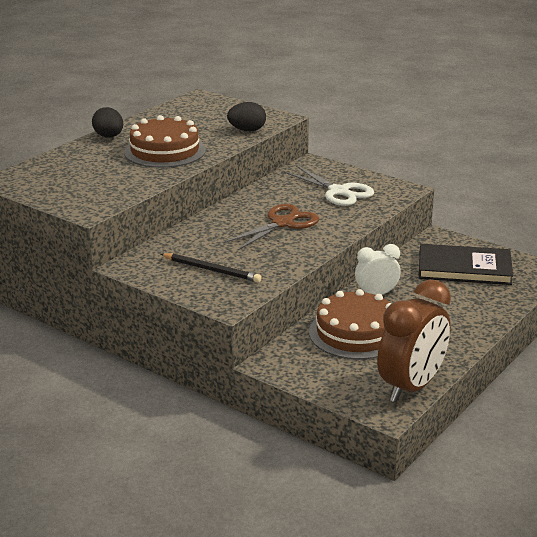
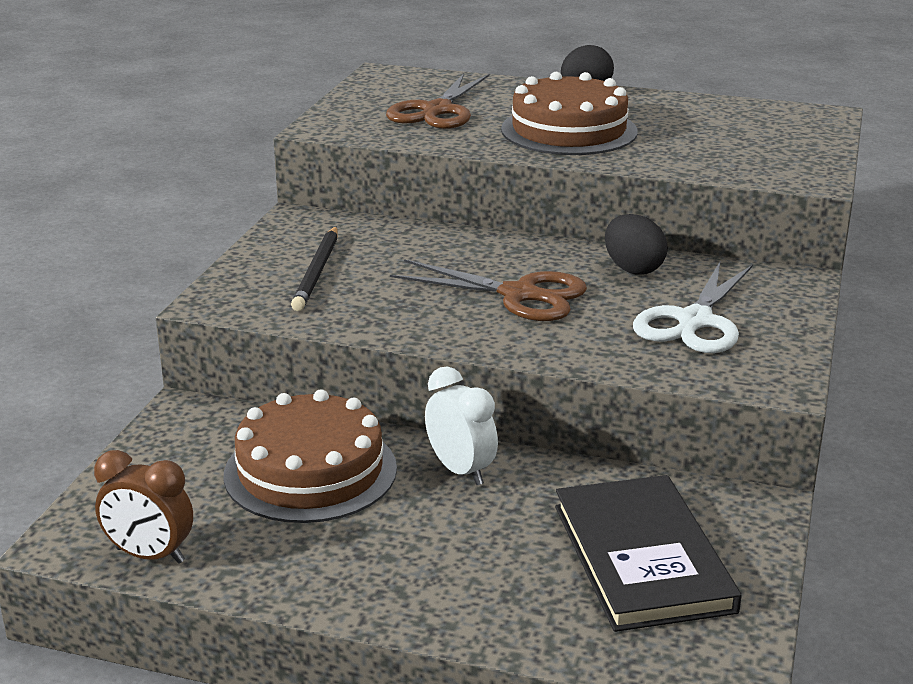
camera: 70 degrees right, 0 degrees up
black egg [227,102,266,131] -> black egg moved to [605,214,668,275]
brown clock [377,279,451,403] -> brown clock [94,450,193,564], size x0.57
none -> brown scissors [386,73,489,129]

